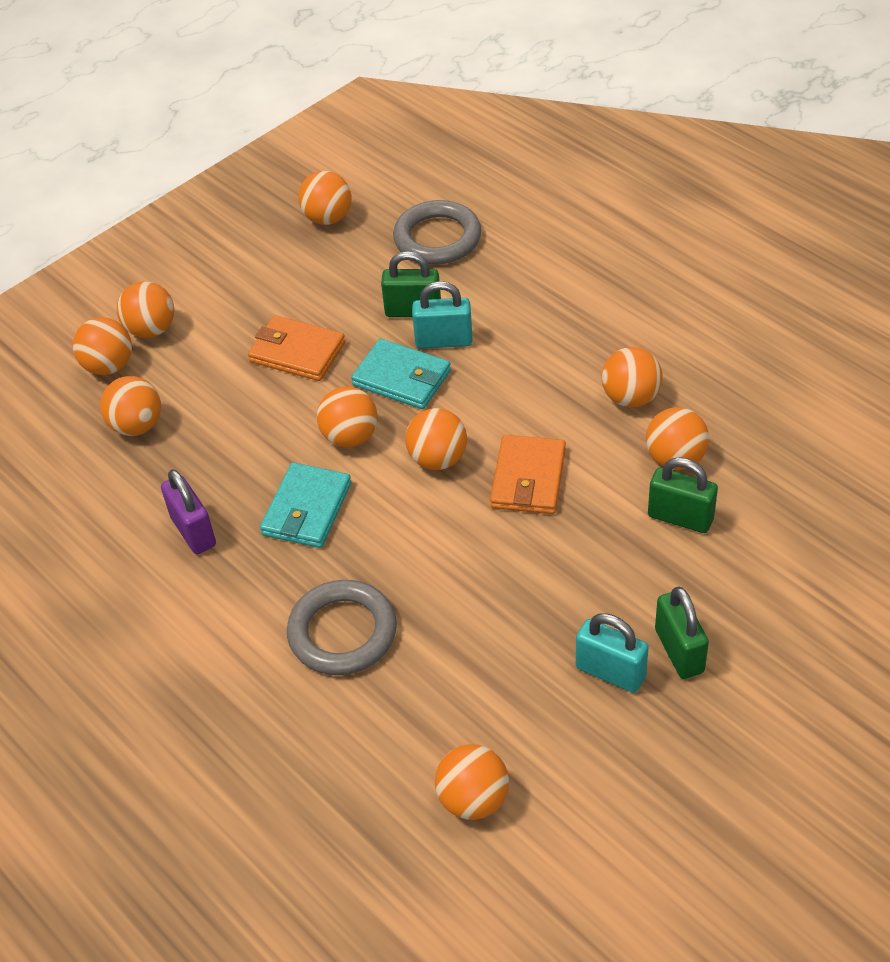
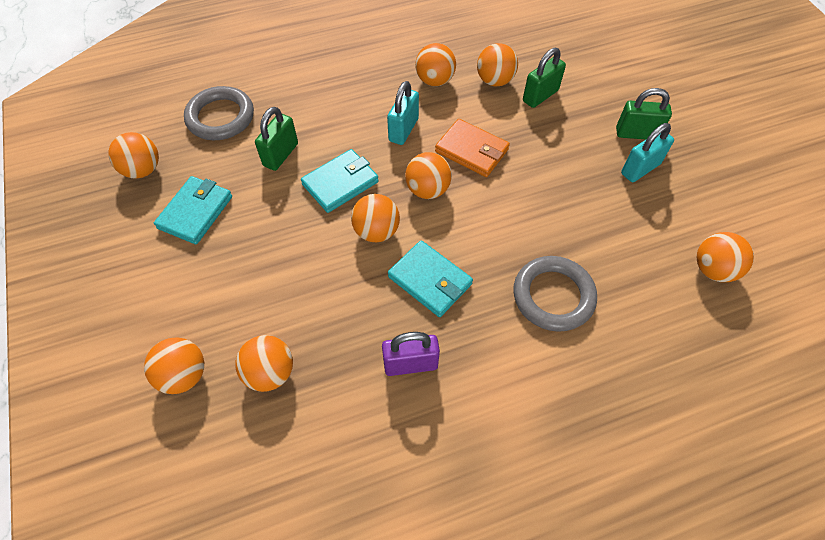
camera: 70 degrees left, 10 degrees up
orange ball [117,281,174,338] -> none
orange wallet [248,315,345,381] -> none
turquoise padlock [412,281,472,349] -> turquoise padlock moved to [387,81,419,145]
none -> turquoise wallet [154,176,232,244]

